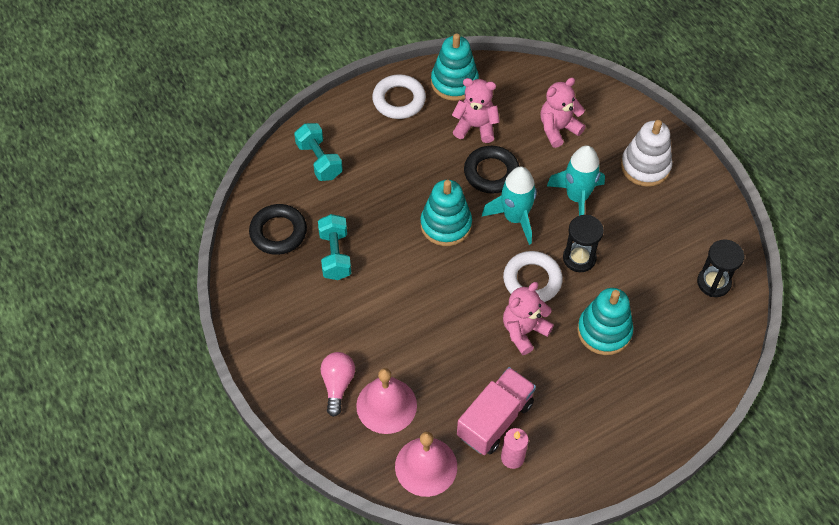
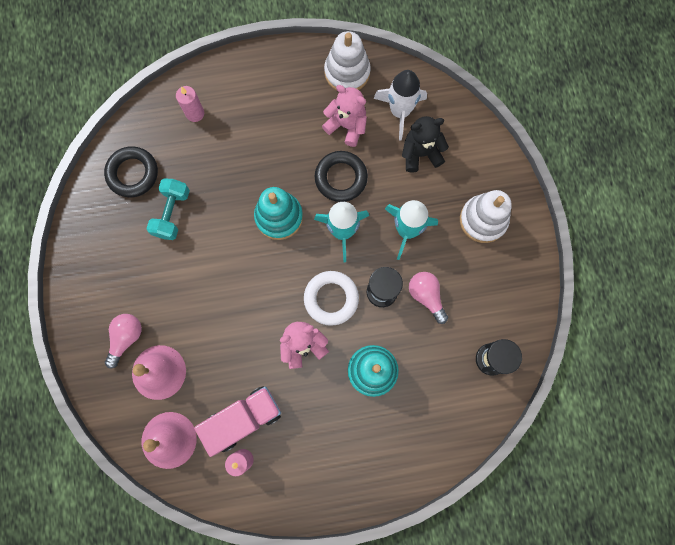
camera: 20 degrees right, 20 degrees up
turquoise dumbbell [294,123,343,181] -> pink candle [176,86,204,122]
white ring [372,74,426,119] -> none
turquoise stacking toy [431,33,479,101] -> white stacking toy [324,31,371,90]
pink teddy bear [540,77,586,148] -> black teddy bear [402,116,449,172]
none -> white rocket [373,70,427,140]
none -> pink light bulb [409,272,448,324]

